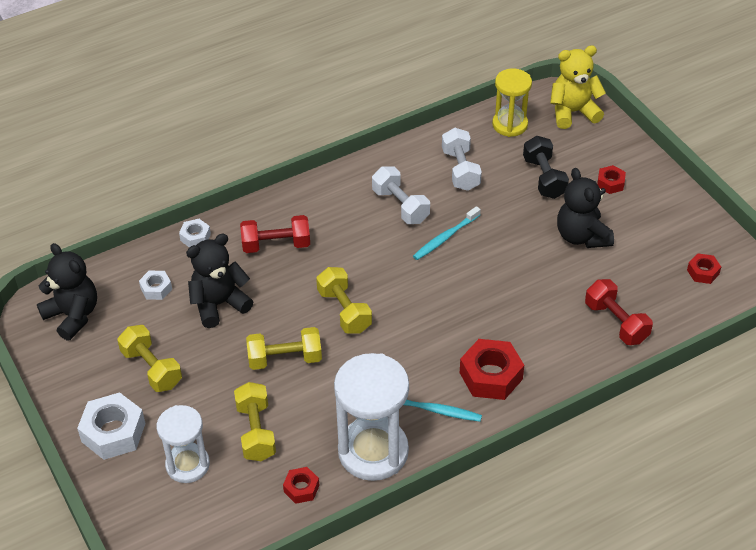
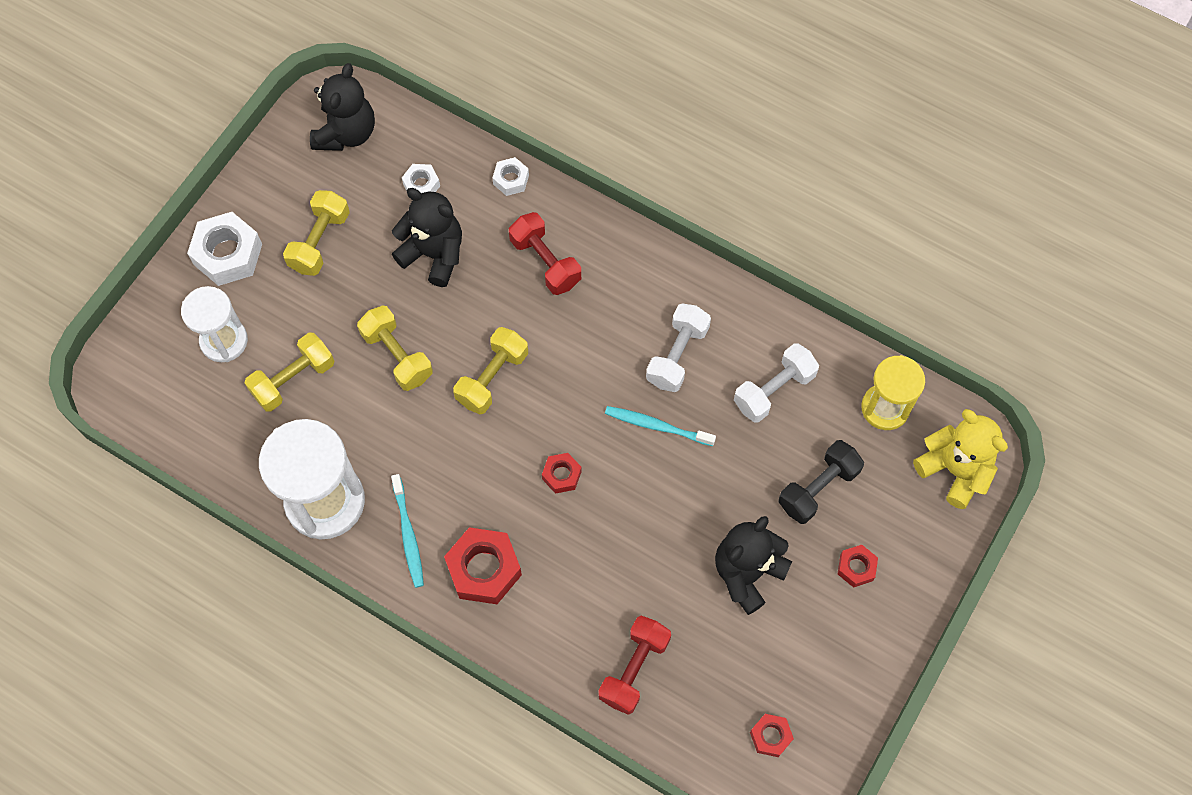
camera: 60 degrees right, 20 degrees up
red nut [283,467,319,504] -> red nut moved to [542,453,582,494]

